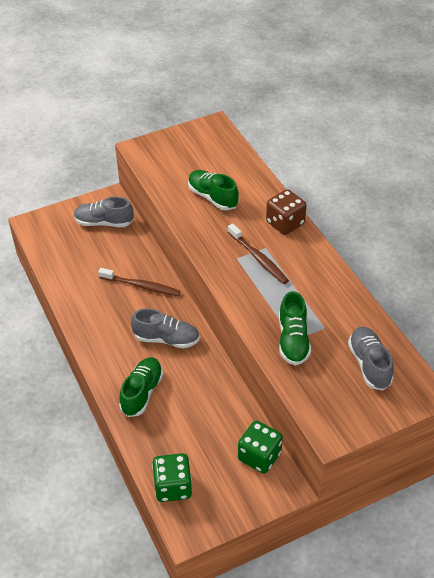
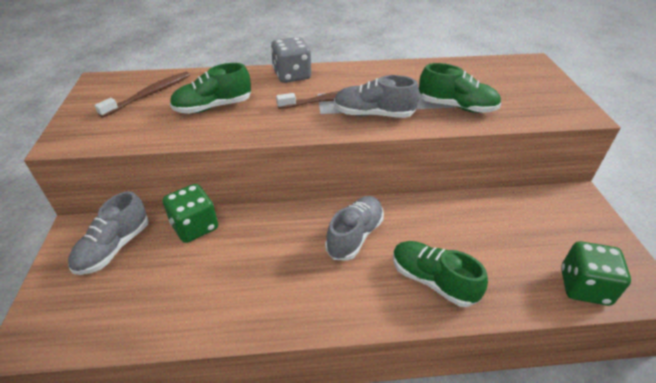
camera: 70 degrees left, 5 degrees down
brown toothbrush [98,268,181,296] -> brown toothbrush moved to [95,71,190,118]
green dice [238,421,283,474] -> green dice moved to [163,184,218,243]
brown dice [266,189,307,235] -> grey dice [271,37,311,83]
grey shoe [348,327,394,390] -> grey shoe moved to [334,75,420,118]

